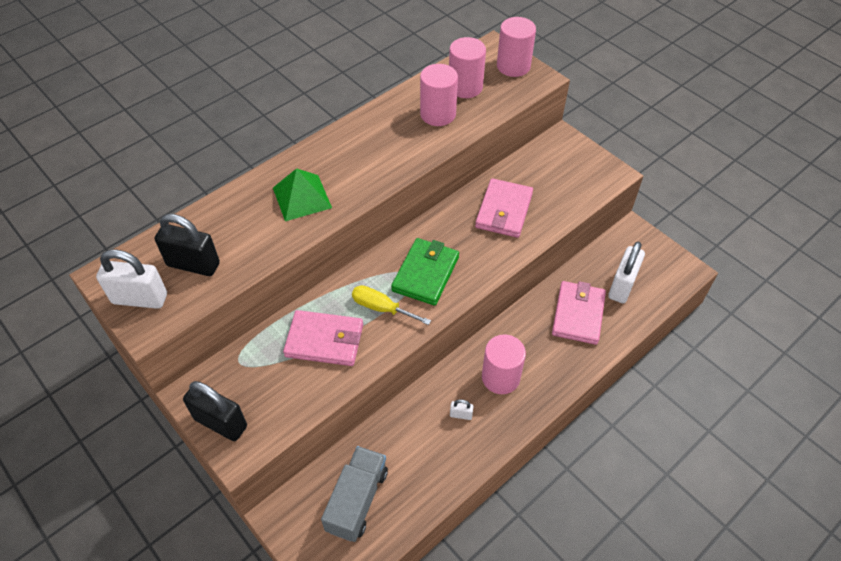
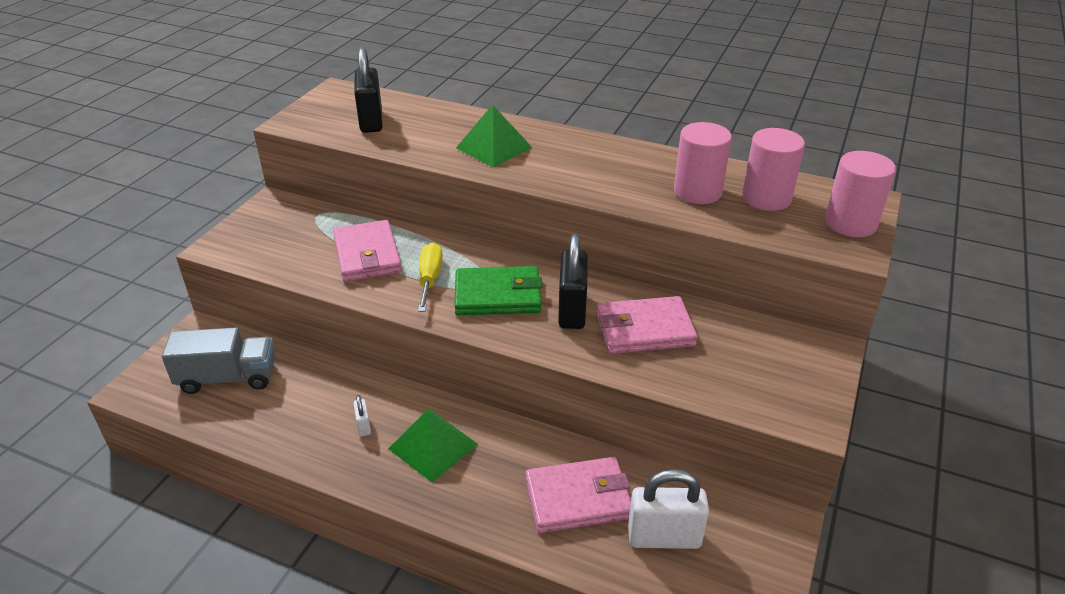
camera: 65 degrees right, 15 degrees down
white padlock [96,249,167,309] -> none
black padlock [183,381,247,441] -> black padlock moved to [558,234,588,329]
pink cylinder [482,334,526,394] -> green pyramid [388,409,478,482]

